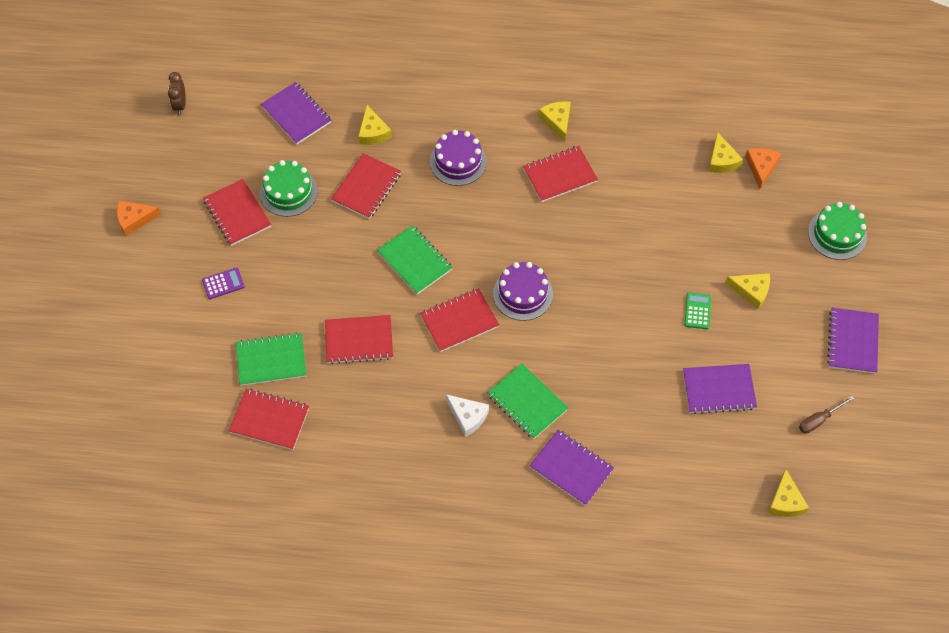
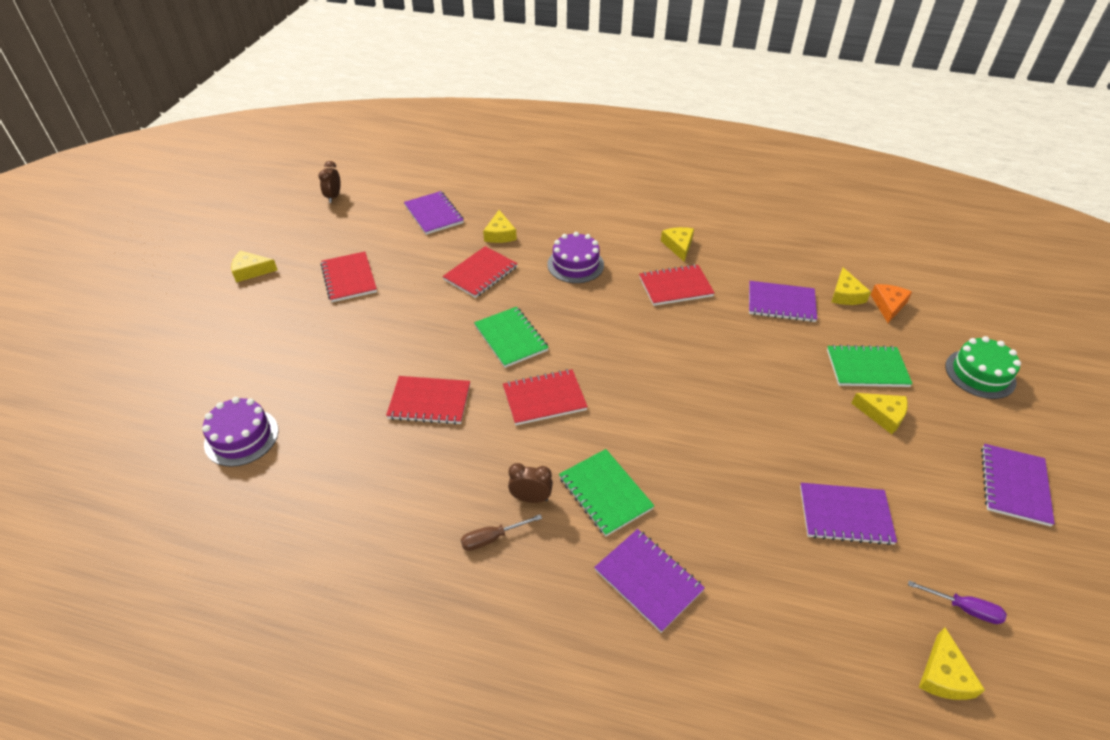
camera: 10 degrees right, 15 degrees down
orange cheese [117,200,161,236] -> yellow cheese [231,250,278,283]
purple calculator [202,267,245,299] -> none
red notebook [229,389,309,450] -> none
green notebook [236,332,307,386] -> green notebook moved to [827,345,913,387]
green cake [260,160,318,217] -> none
white cheese [446,394,489,437] -> brown clock [508,463,553,503]
purple cake [493,262,553,321] -> purple cake moved to [202,397,279,467]
green calculator [685,292,711,329] -> none
brown screwdriver [799,396,855,433] -> brown screwdriver moved to [461,514,542,551]
none -> purple notebook [749,281,817,322]
none -> purple screwdriver [908,581,1007,624]

